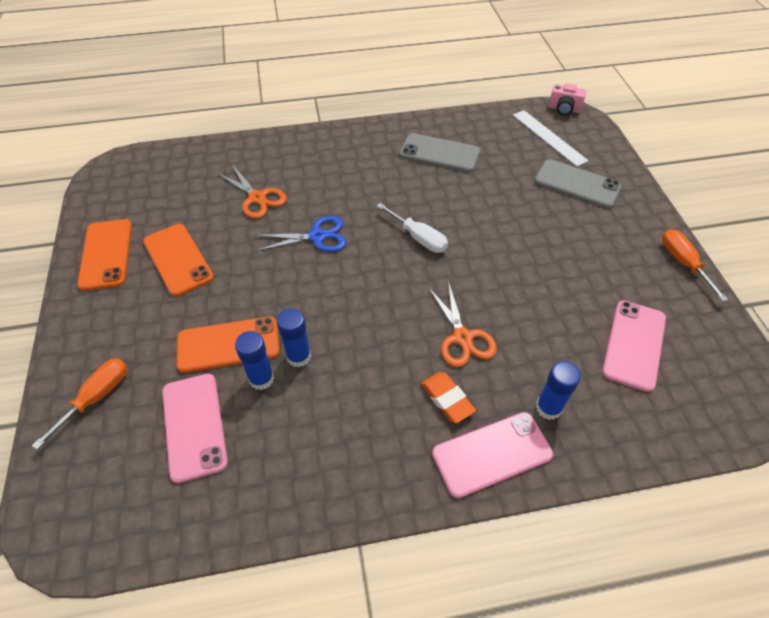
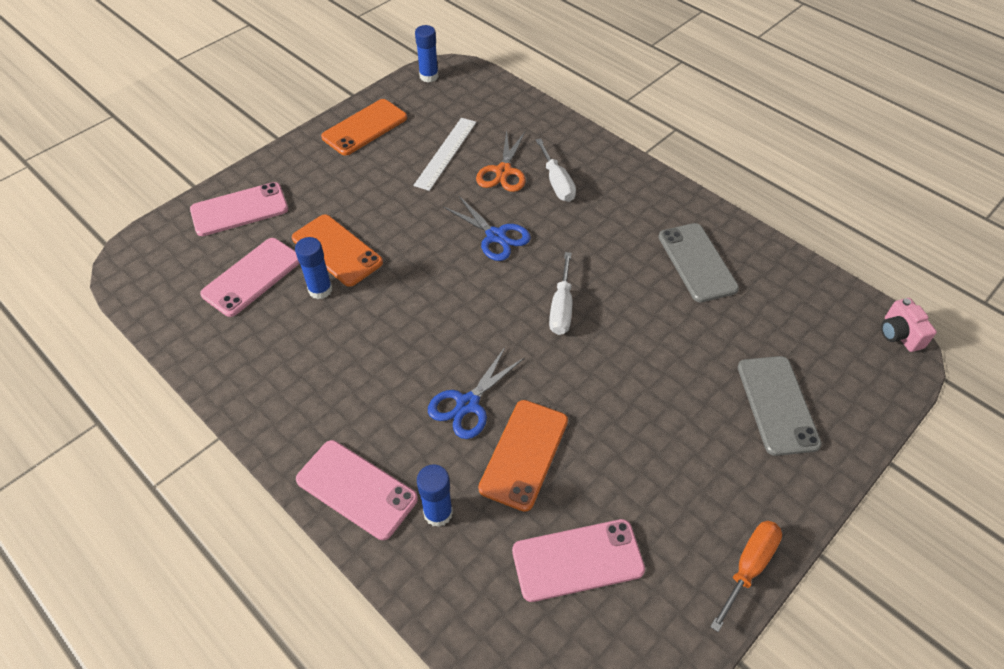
camera: 55 degrees right, 0 degrees up
orange screwdriver [32,358,128,450] -> pink phone [190,182,288,236]
orange phone [143,224,214,297] -> orange phone moved to [478,400,568,512]
blue glue stick [277,308,311,367] -> blue glue stick moved to [415,25,439,82]
orange eraser [421,372,476,423] -> none
orange scissors [428,281,497,367] -> blue scissors [428,347,525,439]
white ruler [513,110,589,166] -> white ruler moved to [413,118,476,191]
none -> white screwdriver [536,138,576,202]

